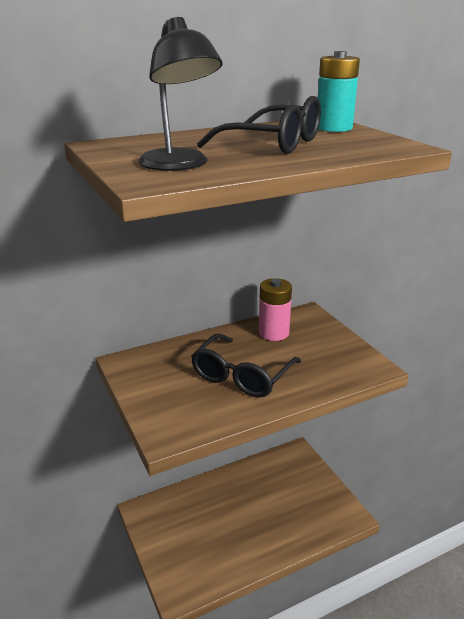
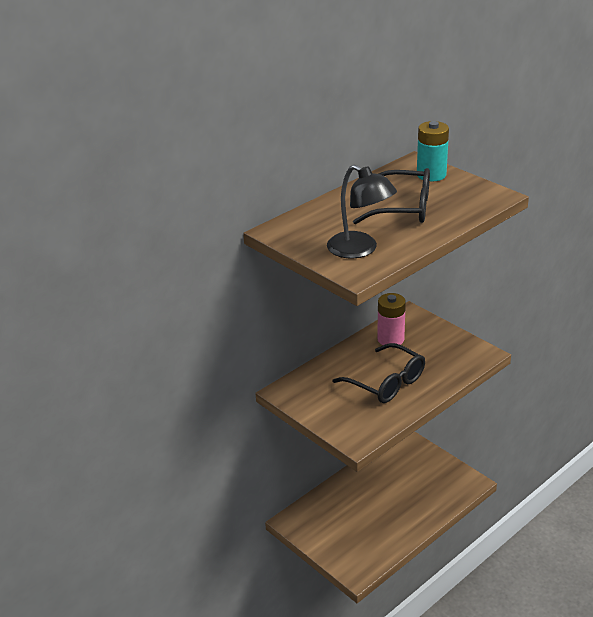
camera: 15 degrees left, 5 degrees up
black glasses [191,334,301,397] -> black glasses turned 60 degrees counterclockwise [333,343,425,403]

